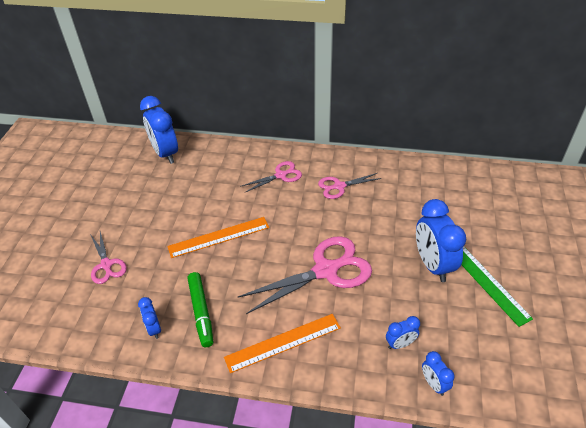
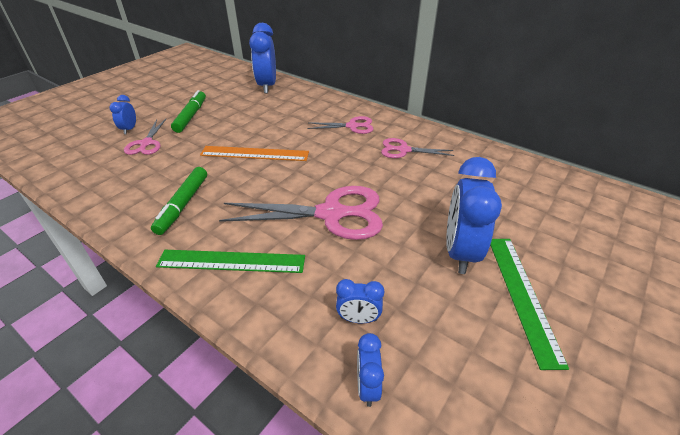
camera: 25 degrees right, 5 degrees down
blue clock [138,297,161,339] -> blue clock moved to [110,95,136,134]
orange ruler [224,314,341,373] -> green ruler [156,250,305,273]
none -> green marker [171,90,206,133]

